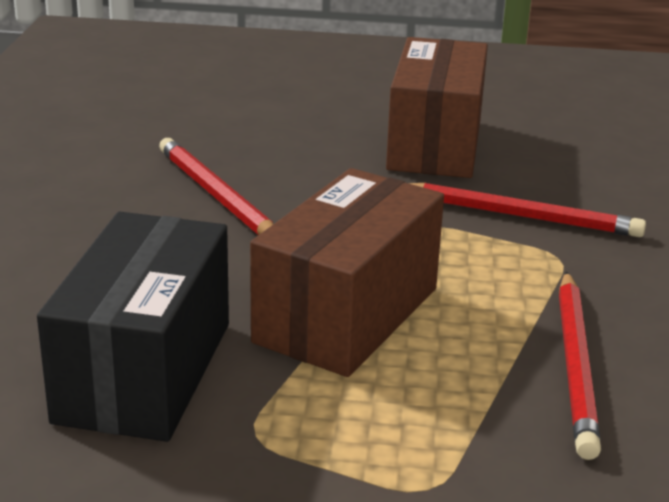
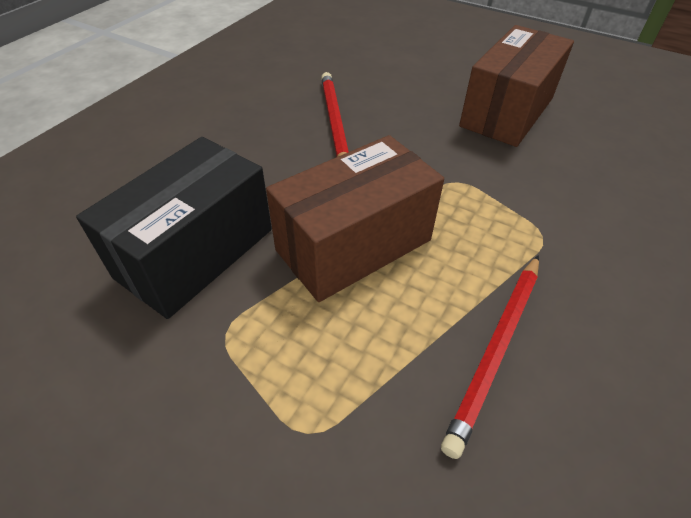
camera: 25 degrees right, 20 degrees up
red pencil [409,183,646,237] -> none

